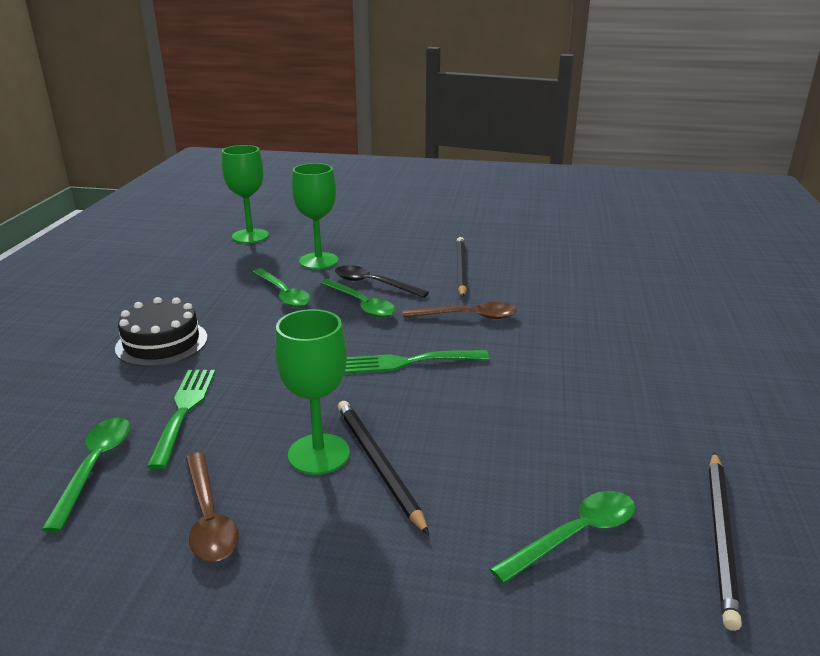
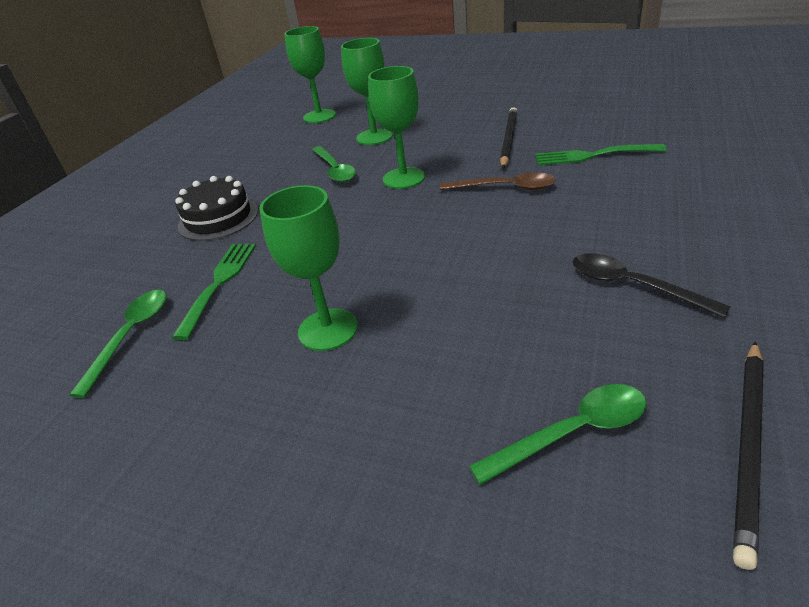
camera: 15 degrees right, 10 degrees up
brown spoon [186,452,239,562] -> none
green spoon [321,279,395,318] -> green goblet [368,66,425,189]
black spoon [335,265,429,298] -> black spoon moved to [573,253,731,318]
black pencil [338,401,429,535] -> none
green fork [344,350,489,374] -> green fork moved to [535,144,667,165]

